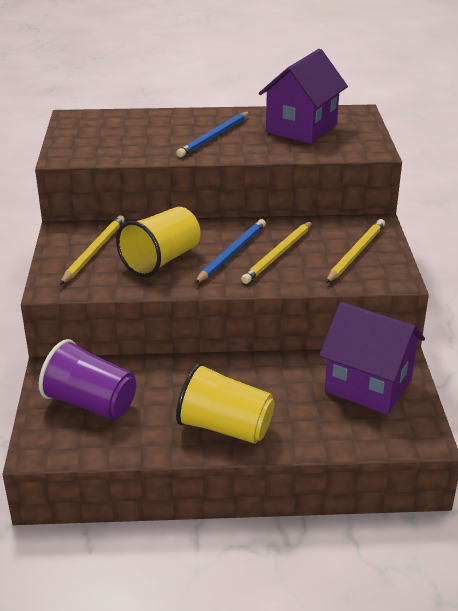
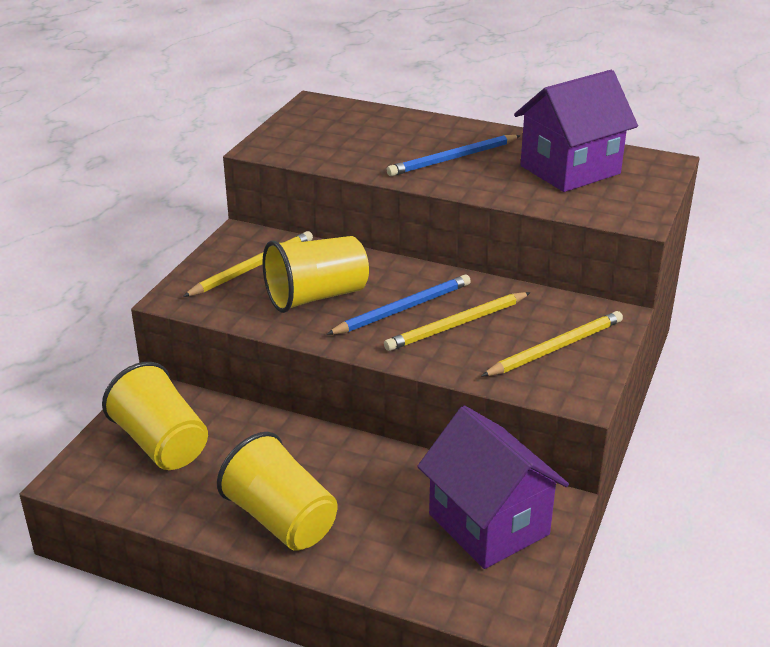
camera: 25 degrees right, 0 degrees up
purple cup [39,339,136,420] -> yellow cup [102,362,208,470]

